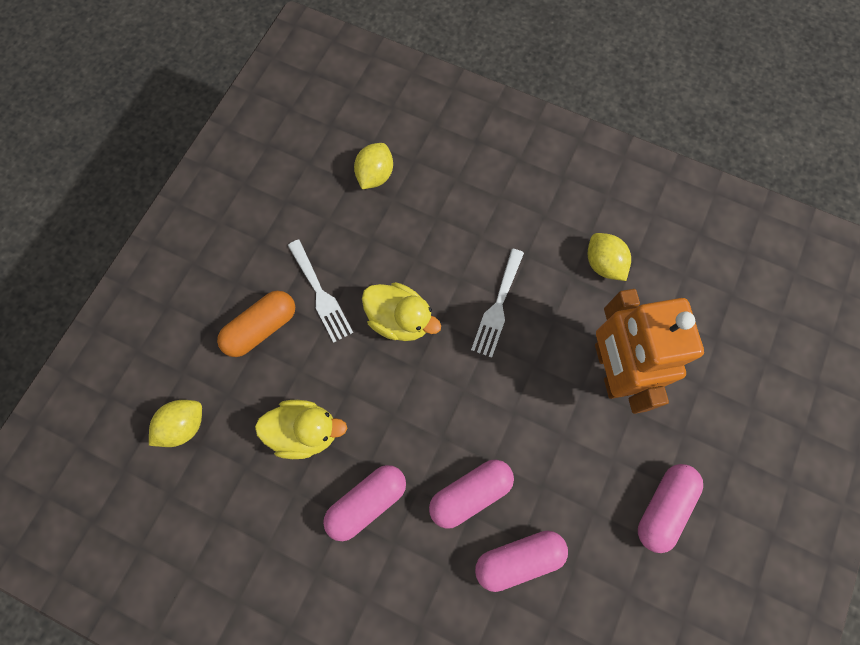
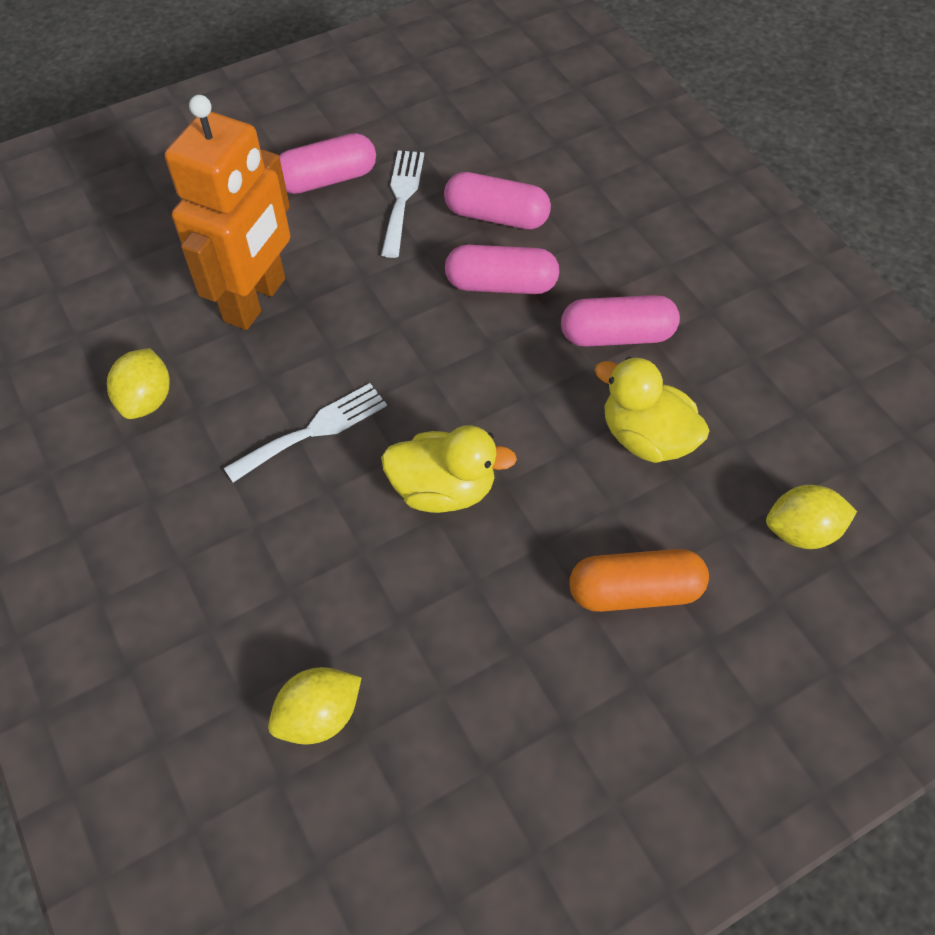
camera: 145 degrees left, 15 degrees down
white fork [288,240,353,343] -> white fork moved to [381,150,424,258]
yellow duck [362,282,441,341] -> yellow duck turned 120 degrees clockwise [381,425,517,513]

